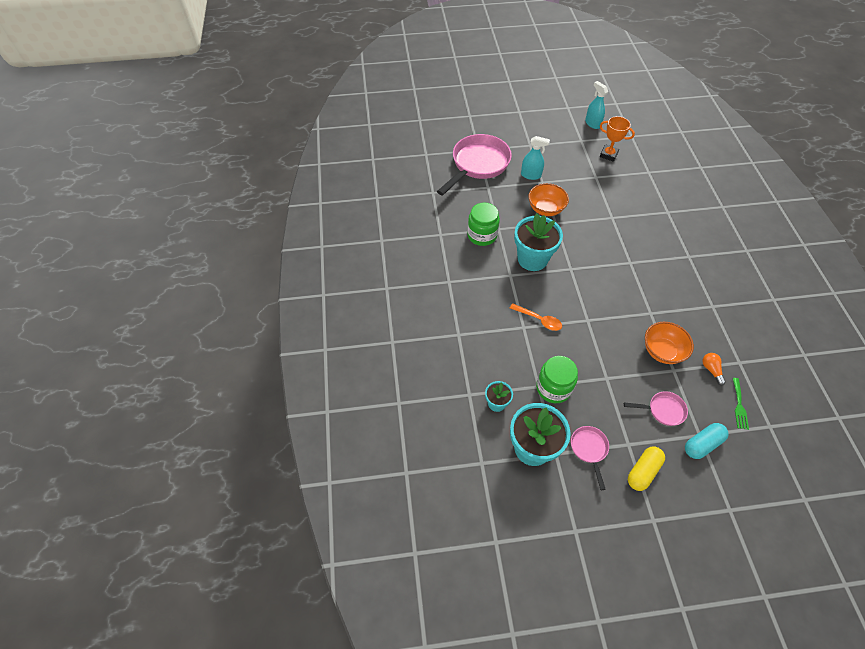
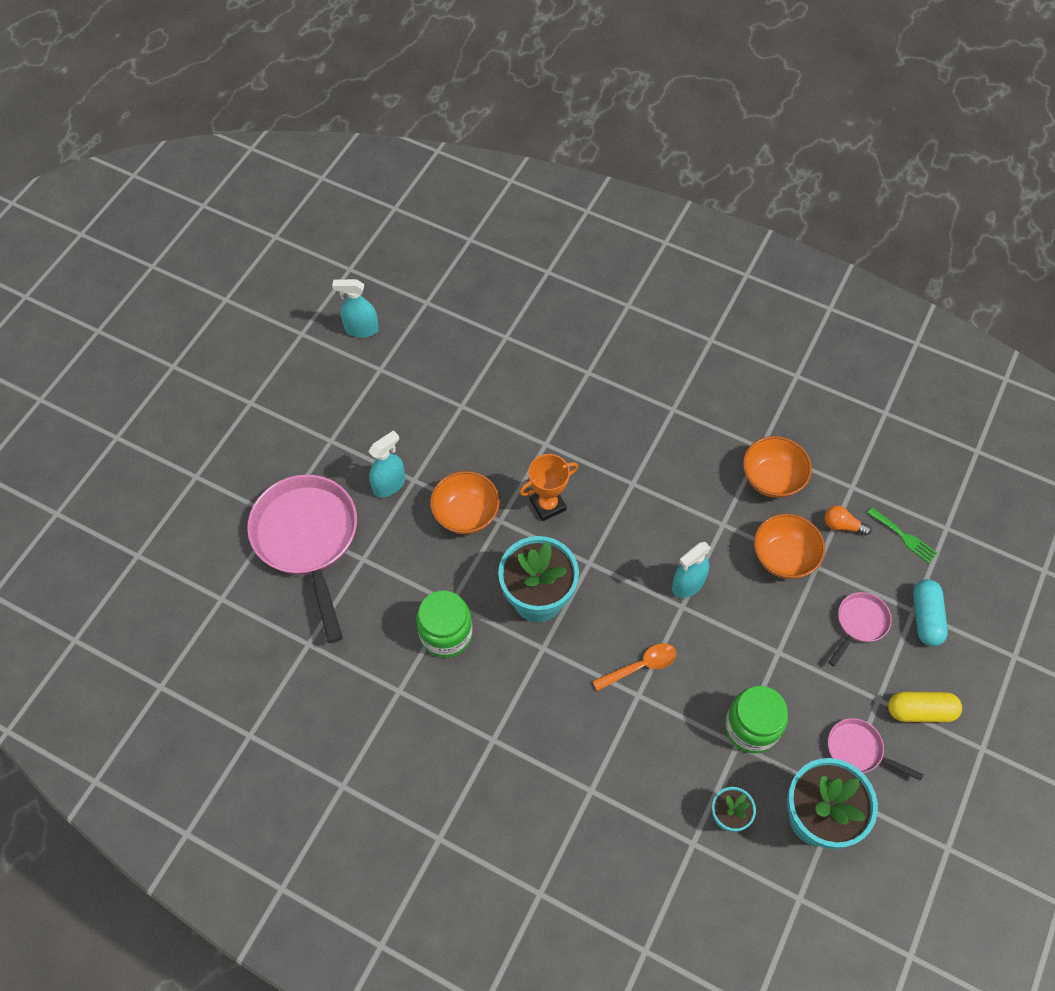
camera: 55 degrees left, 5 degrees up
orange trophy [600,116,635,162] -> orange trophy moved to [519,454,578,521]
yellow capsule [628,447,665,491] -> yellow capsule turned 75 degrees counterclockwise [888,692,962,722]
none -> turquoise spray bottle [672,542,711,598]
none -> orange bowl [743,436,812,498]

